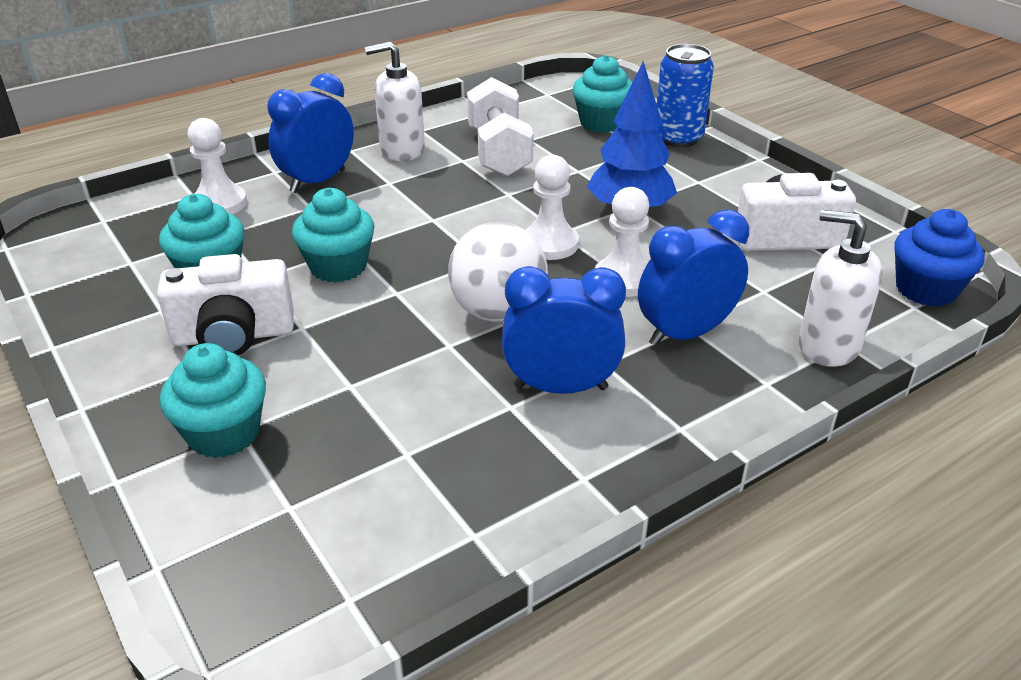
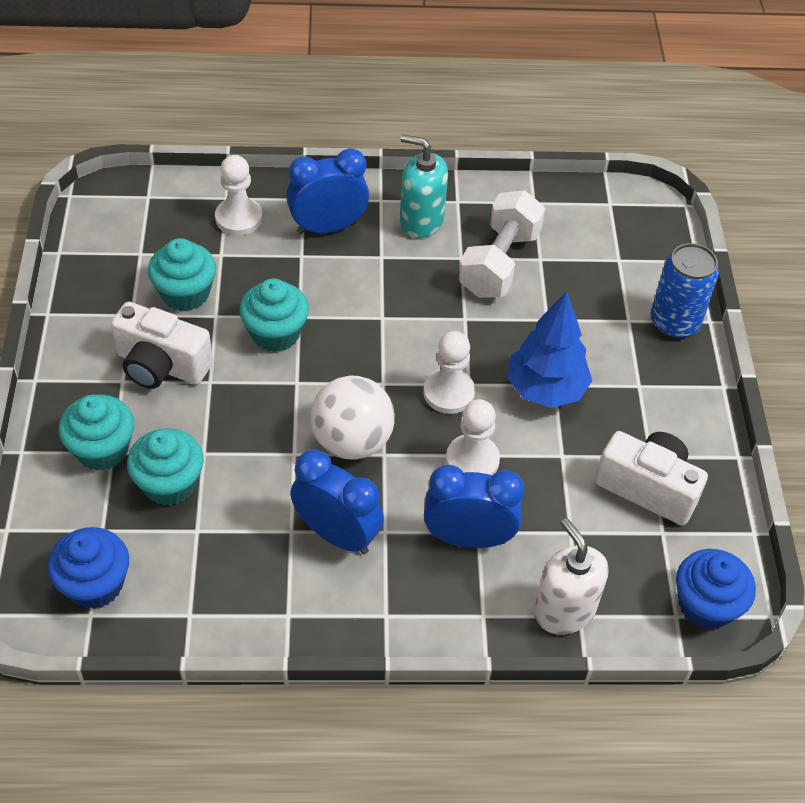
camera: 30 degrees right, 15 degrees up
white soap dispenser [365,42,425,161] -> turquoise soap dispenser [400,134,448,238]
turquoise cupcake [572,55,632,132] -> turquoise cupcake moved to [127,428,204,506]
none -> blue cupcake [48,527,129,609]

